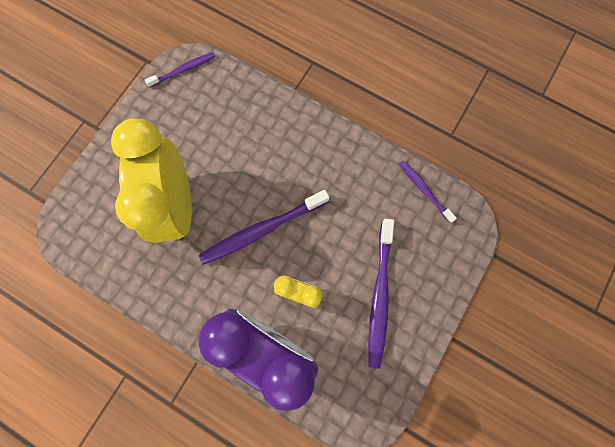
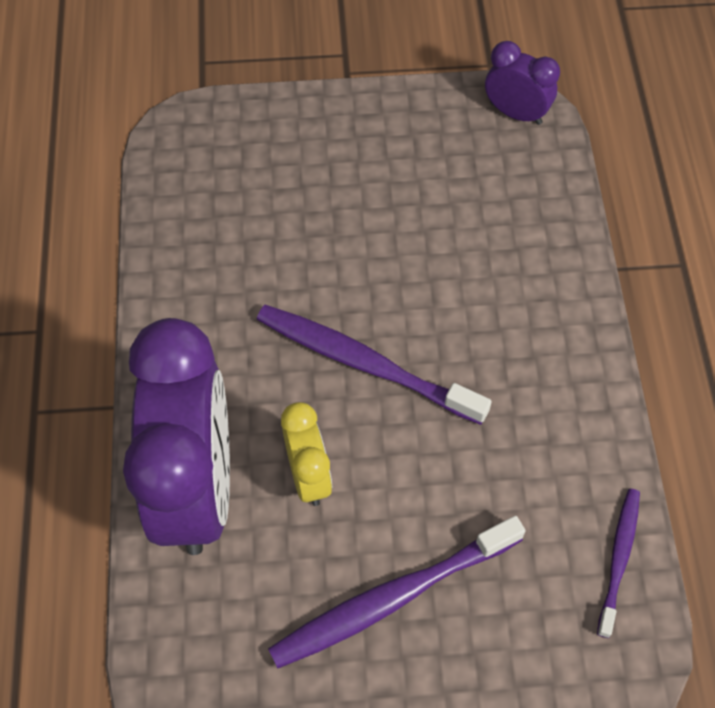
camera: 55 degrees right, 15 degrees down
yellow clock [111,119,192,243] -> none
purple toothbrush [145,52,216,88] -> purple clock [485,41,560,125]

